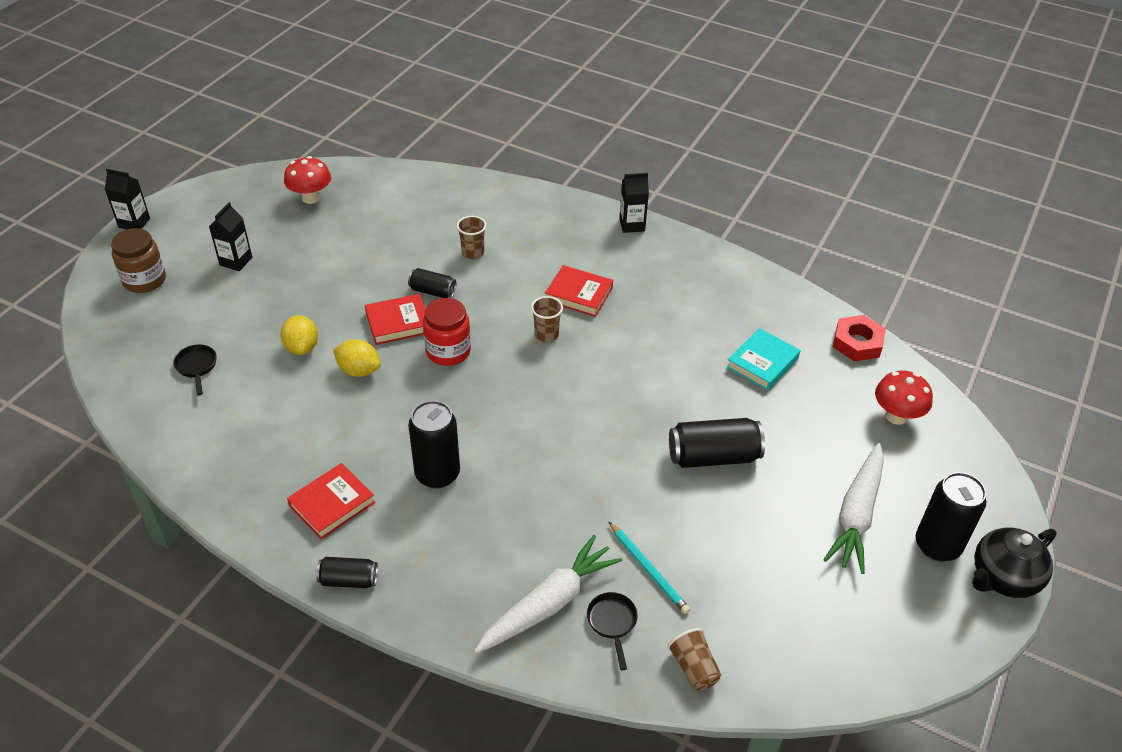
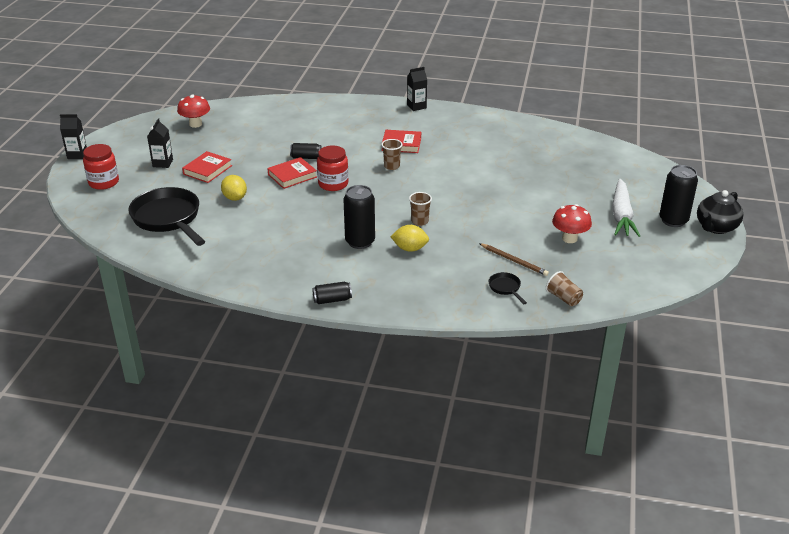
camera: 15 degrees left, 10 degrees down
brown jar [111,228,166,293] -> red jar [83,144,119,190]
black pan [173,344,217,395] -> black pan [128,187,205,246], size x2.38
red book [287,463,375,540] -> red book moved to [182,151,232,183]
yellow lemon [333,339,381,377] -> yellow lemon moved to [390,225,429,252]
brown cup [457,216,486,259] -> brown cup moved to [409,192,432,226]
white carrot [474,535,622,654] -> none
turquoise pencil [608,521,690,614] -> brown pencil [479,243,549,276]
black can [669,418,765,468] -> none
turquoise book [726,328,800,391] -> none
red nut [832,315,886,361] -> none
red mushroom [875,370,933,425] -> red mushroom moved to [552,204,592,243]

